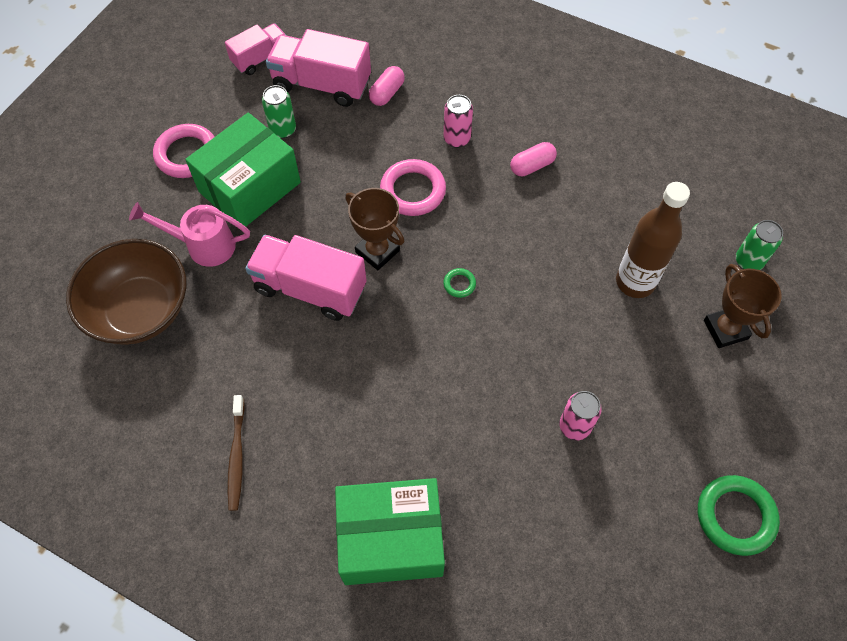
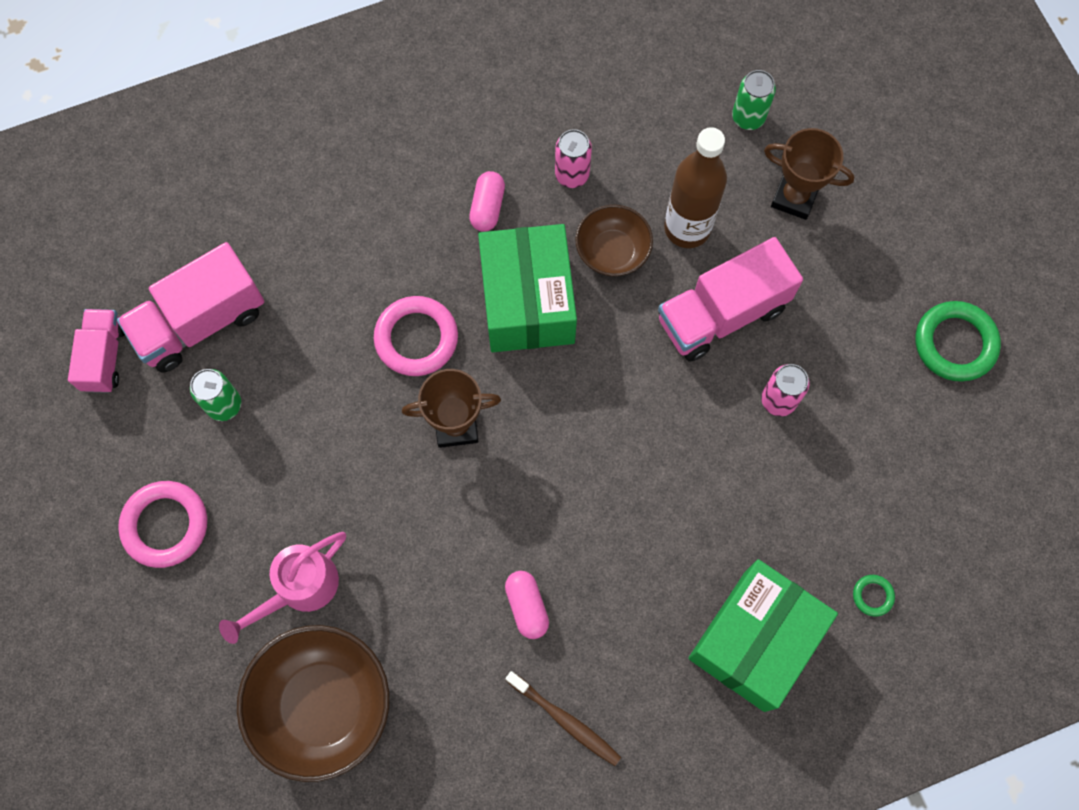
camera: 50 degrees left, 10 degrees up
green box [185,113,301,227] -> green box moved to [478,224,577,352]
pink truck [245,235,367,321] -> pink truck moved to [658,237,803,362]
pink capsule [369,66,405,106] -> pink capsule moved to [505,571,549,639]
green ring [443,268,476,298] -> green ring moved to [853,575,895,617]
pink can [444,95,473,148] -> pink can moved to [555,129,592,188]
none -> brown bowl [575,205,653,276]

